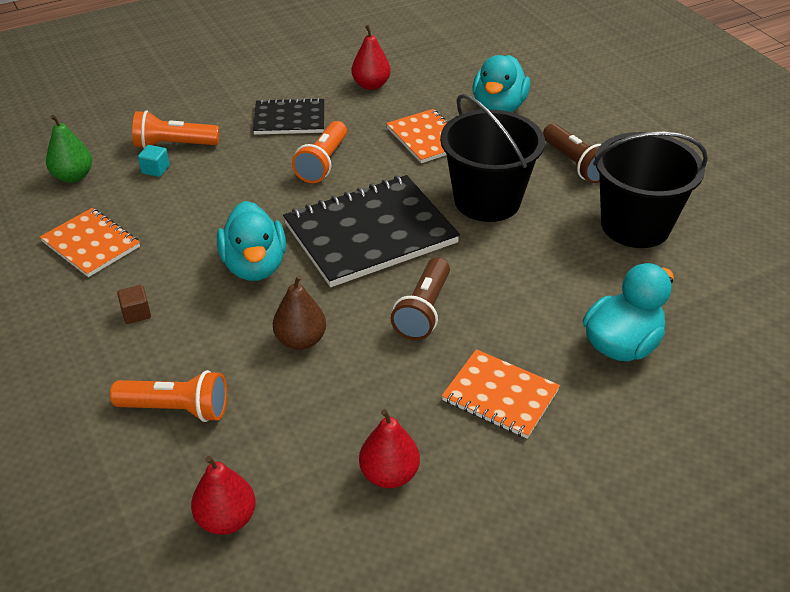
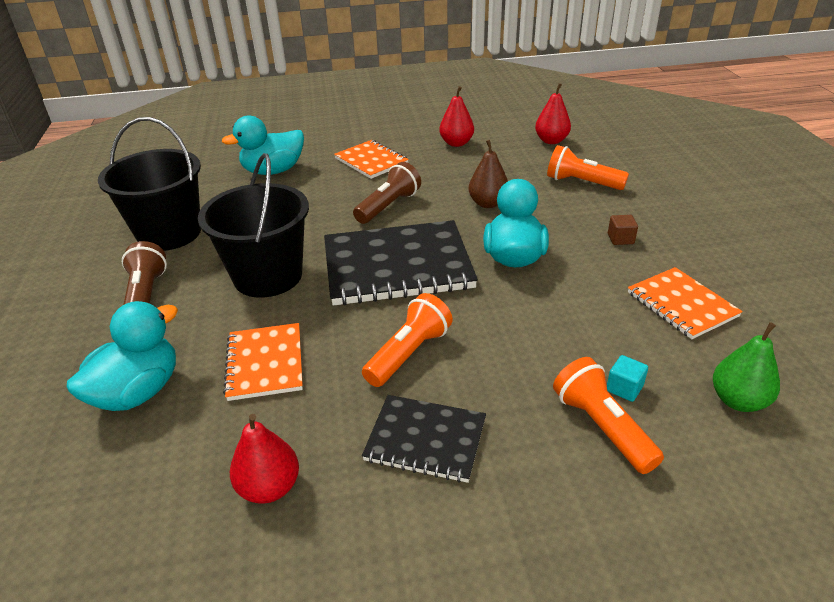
camera: 160 degrees left, 5 degrees down
orange flashlight [132,111,219,148] -> orange flashlight turned 135 degrees counterclockwise [553,357,664,474]

